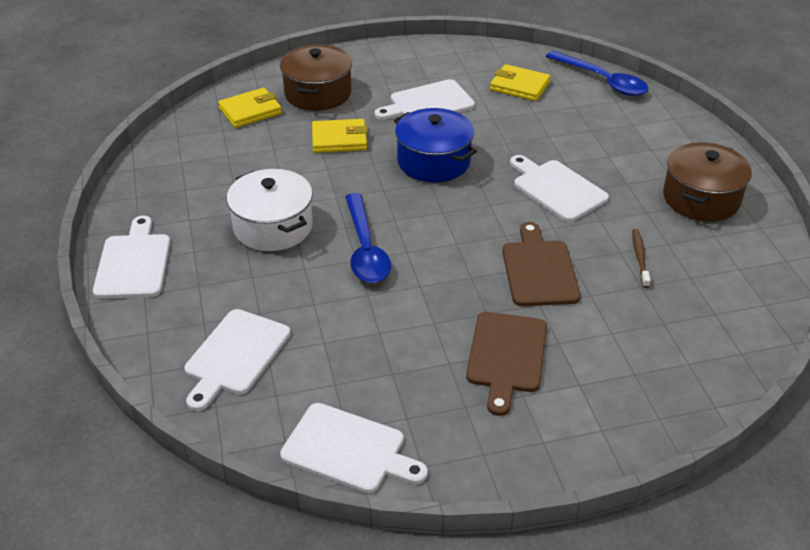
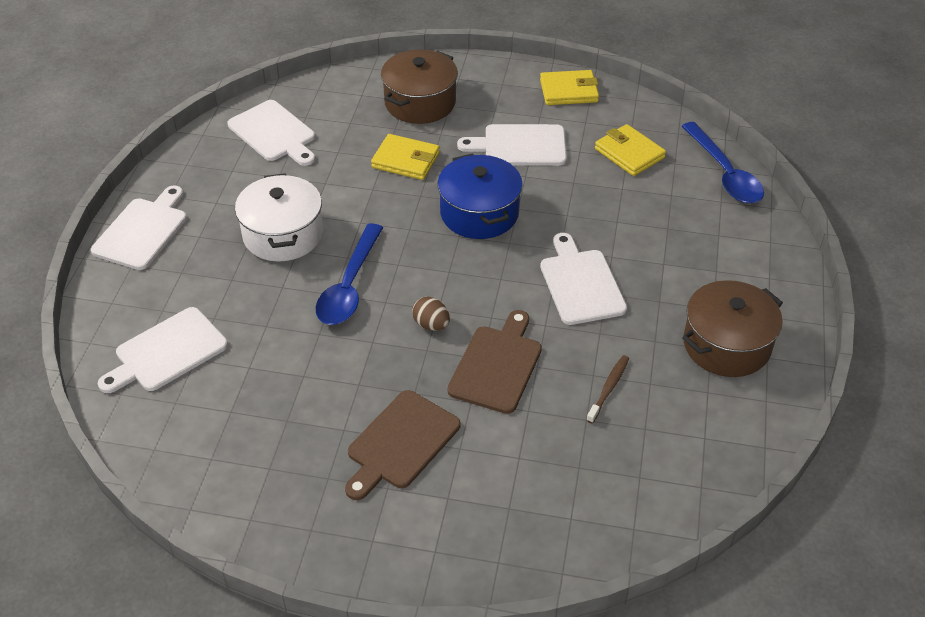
camera: 25 degrees right, 5 degrees up
yellow wallet [218,88,282,128] -> yellow wallet moved to [540,70,599,105]
white cutting board [280,403,428,493] -> white cutting board moved to [228,100,315,166]
none -> brown egg [412,297,450,331]

